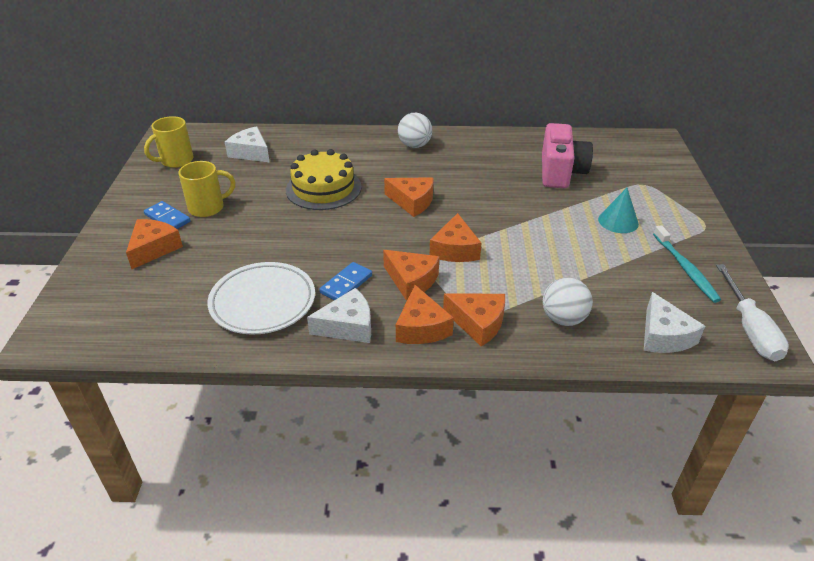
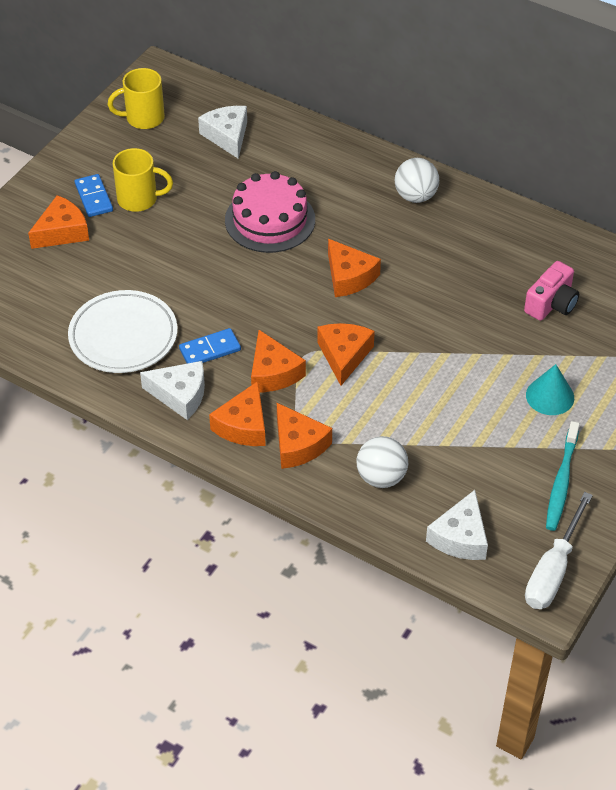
camera: 30 degrees right, 10 degrees up
yellow cake [286,149,362,210] -> pink cake [225,171,315,253]
orange cheese [430,213,482,262] -> orange cheese turned 150 degrees clockwise [317,323,375,386]
pink camera [542,123,593,188] -> pink camera [524,261,579,321], size x0.67

